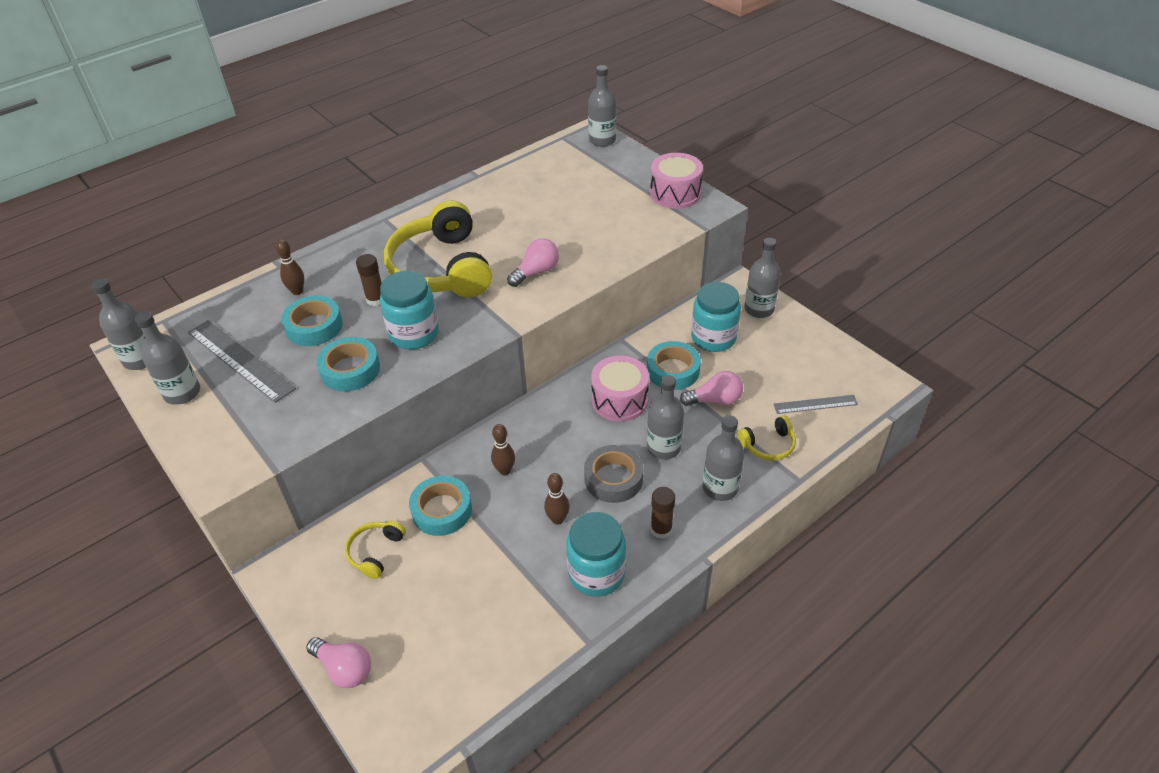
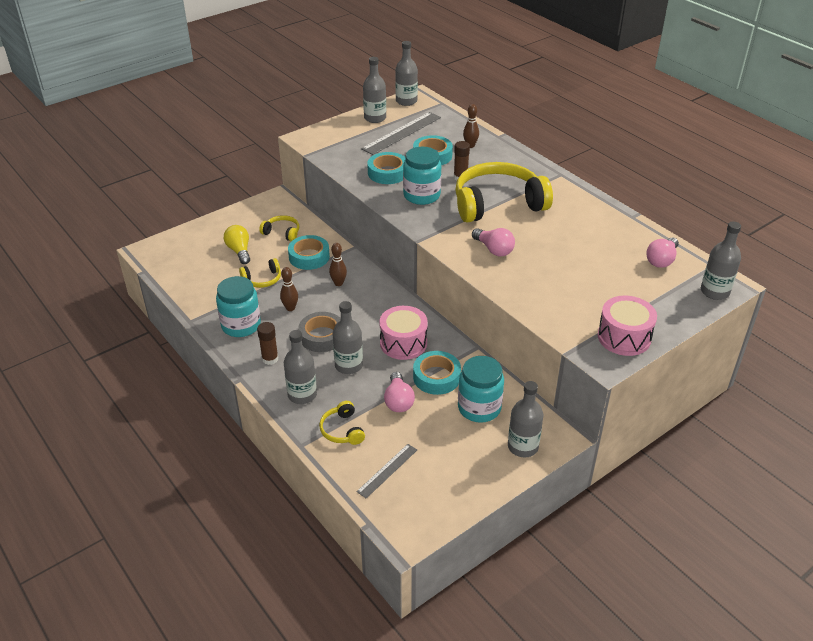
camera: 90 degrees right, 5 degrees down
pink light bulb [306,637,371,688] -> pink light bulb moved to [647,237,679,268]
grey ruler [774,395,858,414] -> grey ruler turned 45 degrees clockwise [356,444,417,498]
none -> yellow light bulb [224,225,250,264]
none -> yellow headphones [239,258,281,288]

